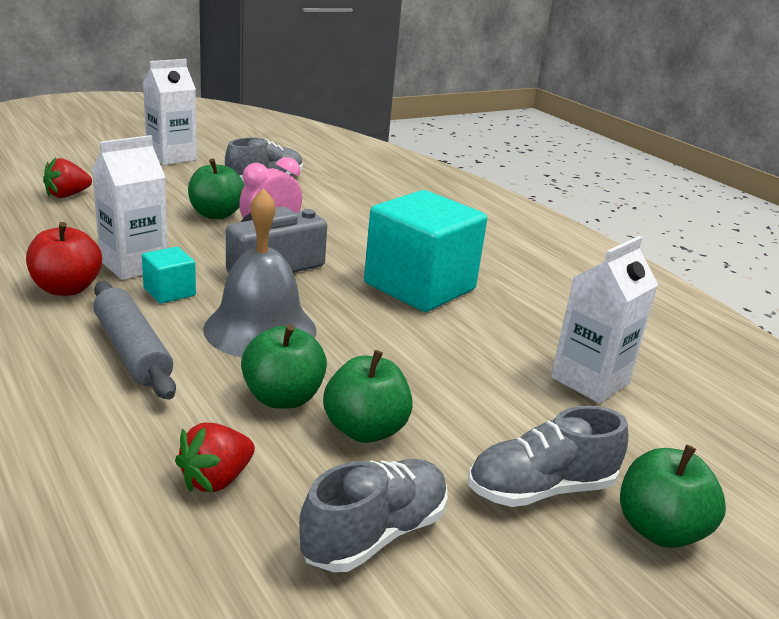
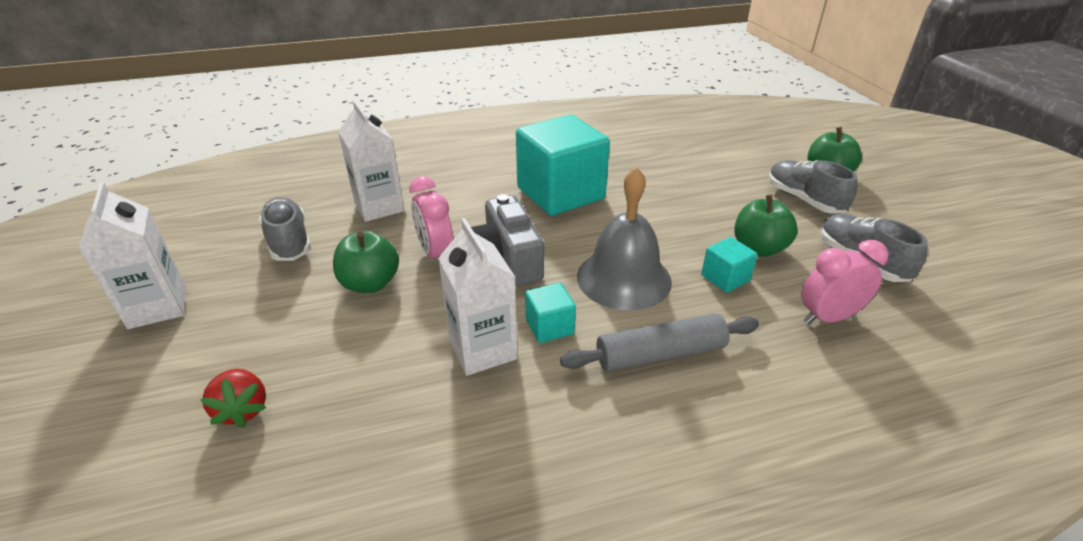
camera: 70 degrees left, 10 degrees up
red apple [26,222,102,296] -> none
red strawberry [175,423,255,492] -> pink clock [801,240,889,324]
green apple [241,324,327,409] -> turquoise cube [701,237,758,293]
grey shoe [468,406,629,507] -> grey shoe turned 150 degrees clockwise [769,160,858,214]
white carton [551,236,658,403] -> white carton moved to [338,100,405,222]

